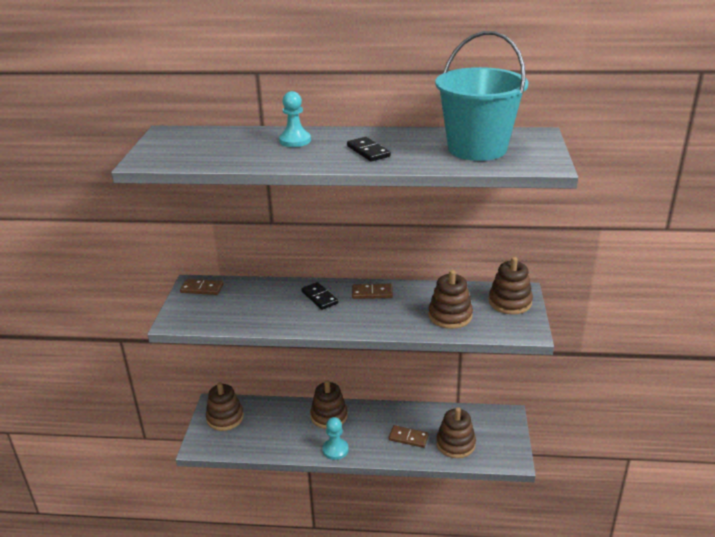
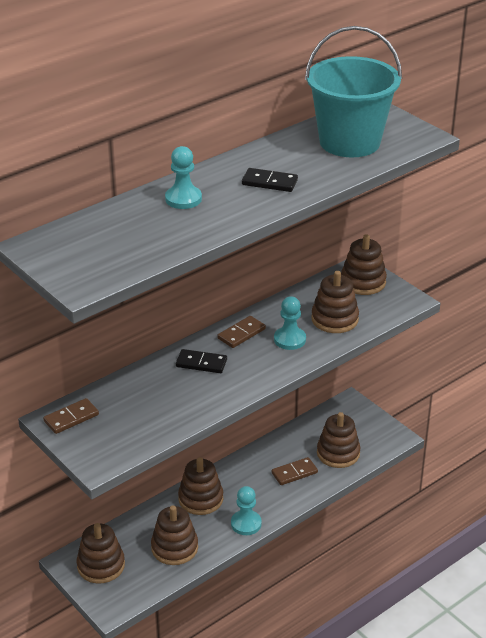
camera: 45 degrees left, 5 degrees up
none -> brown stacking toy [151,506,198,565]
none -> turquoise pawn [274,296,306,350]

